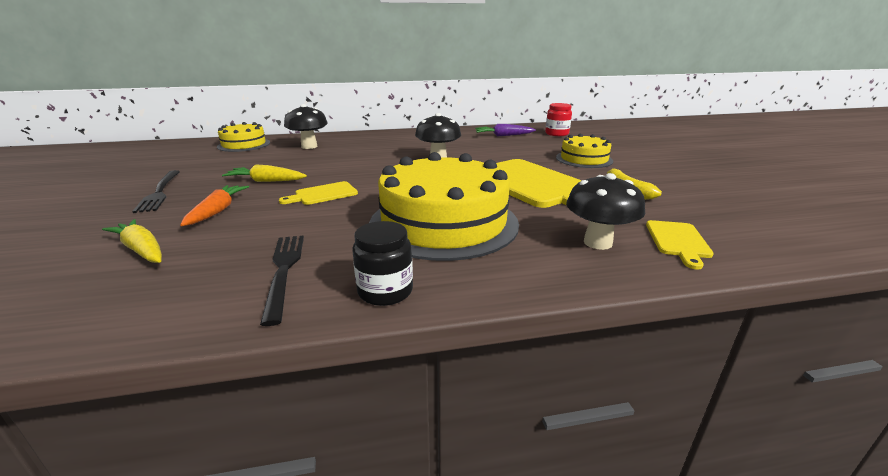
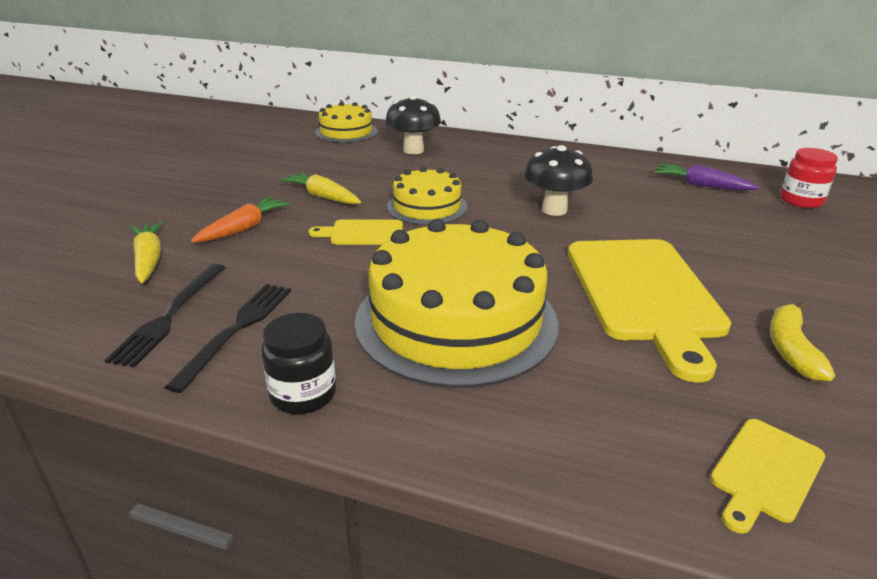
camera: 30 degrees right, 5 degrees up
black fork [132,170,180,213] -> black fork moved to [105,264,226,368]
yellow cake [556,134,613,168] -> yellow cake moved to [387,167,467,225]
black mushroom [566,173,645,250] -> none

